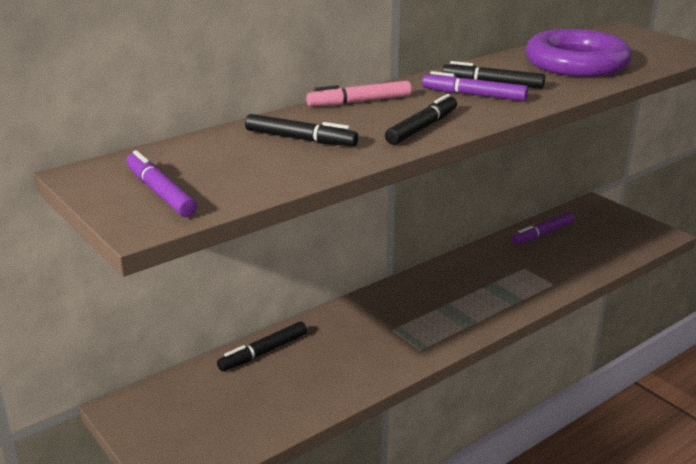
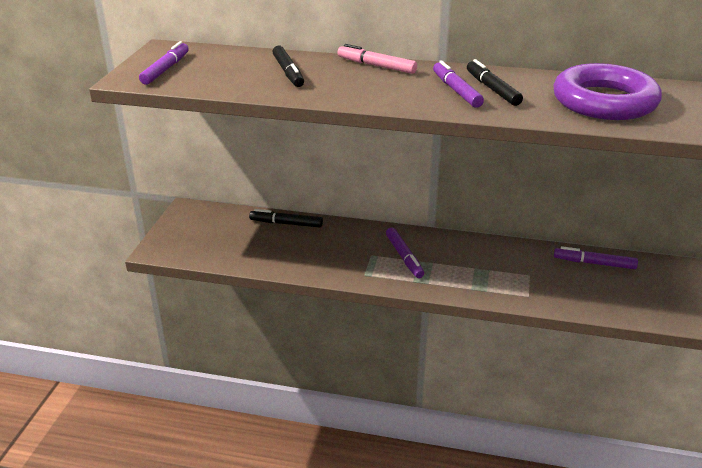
camera: 50 degrees right, 5 degrees up
black marker [385,94,457,145] -> none
none -> purple marker [386,227,424,278]

